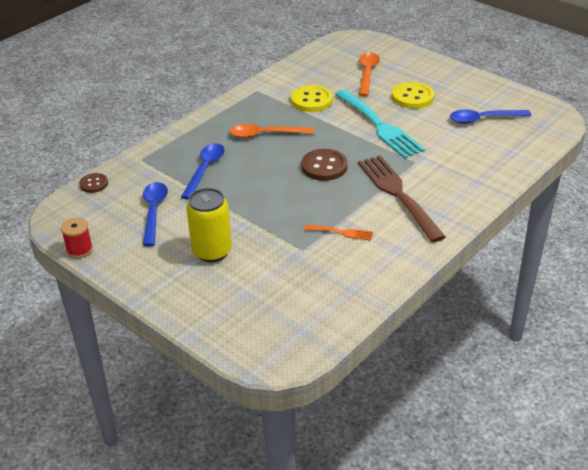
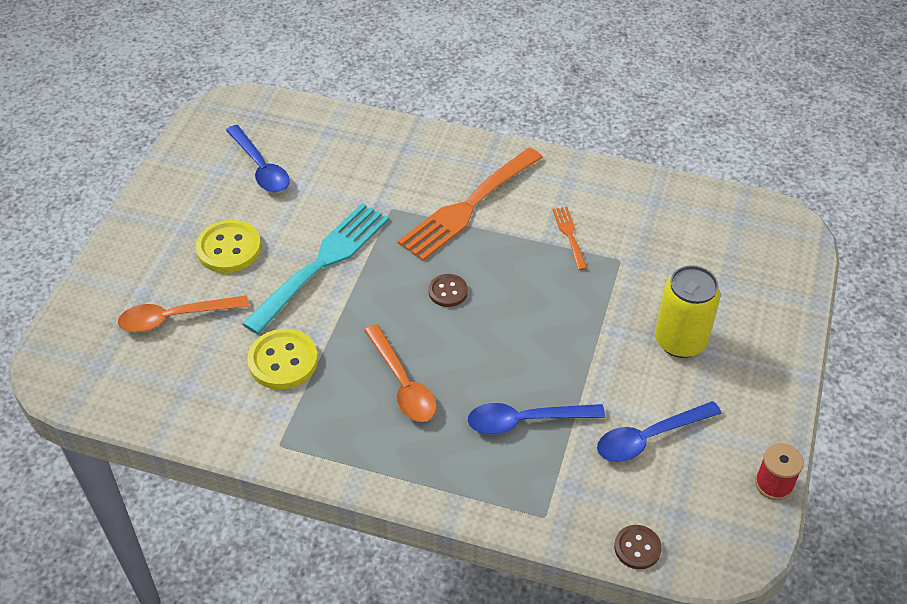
camera: 115 degrees left, 10 degrees up
brown button [301,149,348,181] -> brown button [428,274,468,307], size x0.60
brown fork [358,155,446,242] -> orange fork [398,147,543,261]

